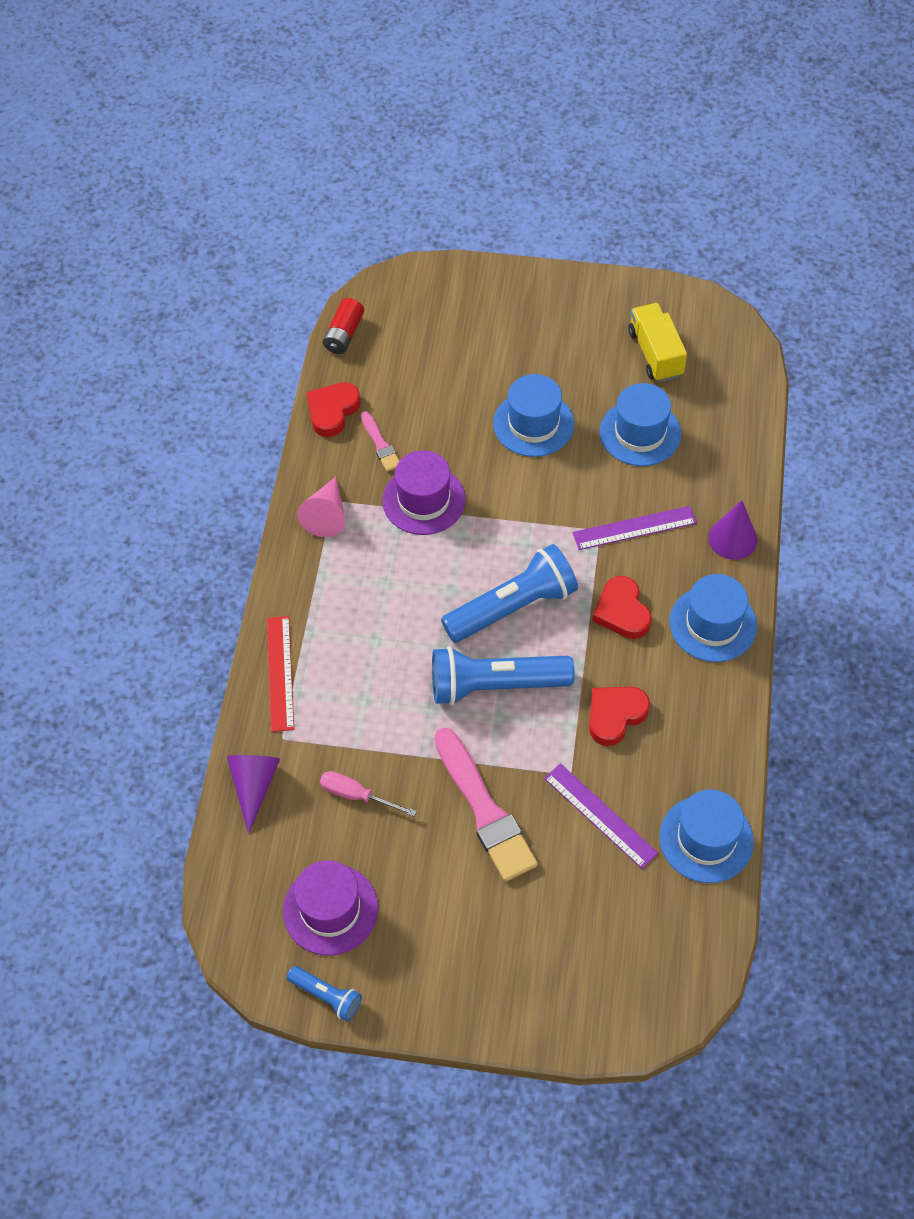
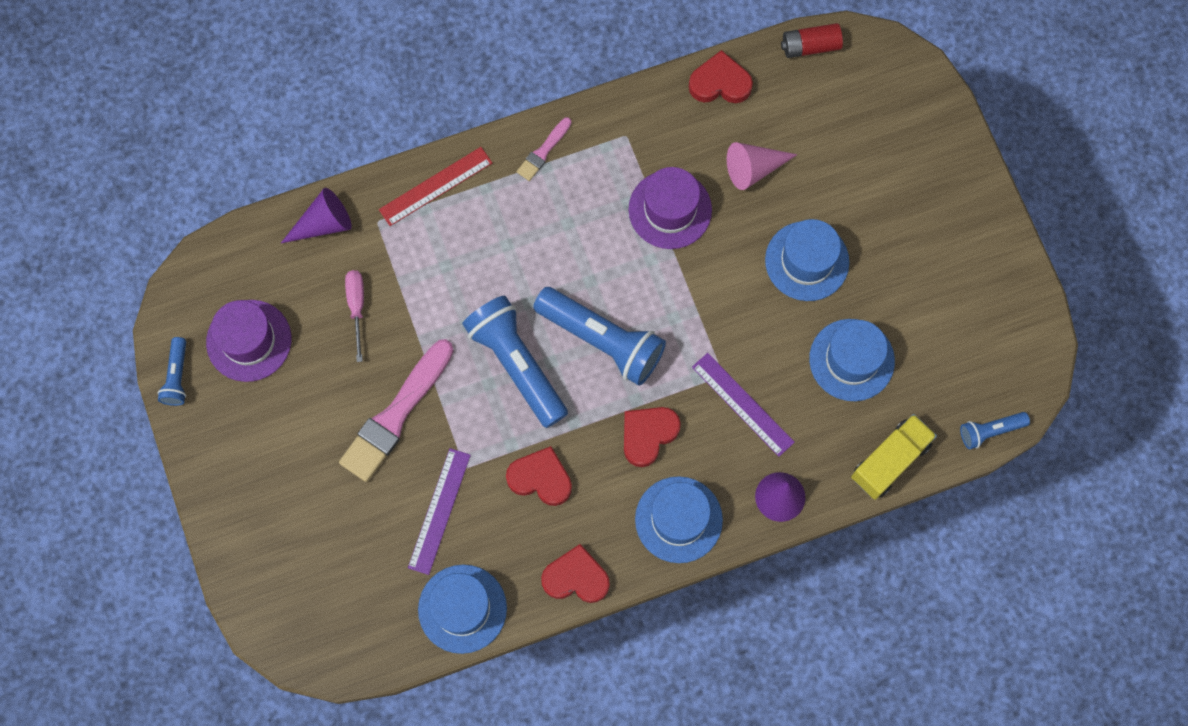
camera: 60 degrees right, 15 degrees up
pink cone [297,477,345,537] -> pink cone moved to [727,142,797,190]
pink brush [361,411,399,472] -> pink brush moved to [517,117,572,181]
yellow truck [628,303,687,382] -> yellow truck moved to [851,414,937,500]
none -> red heart [541,544,610,603]
none -> blue flashlight [960,412,1030,449]

